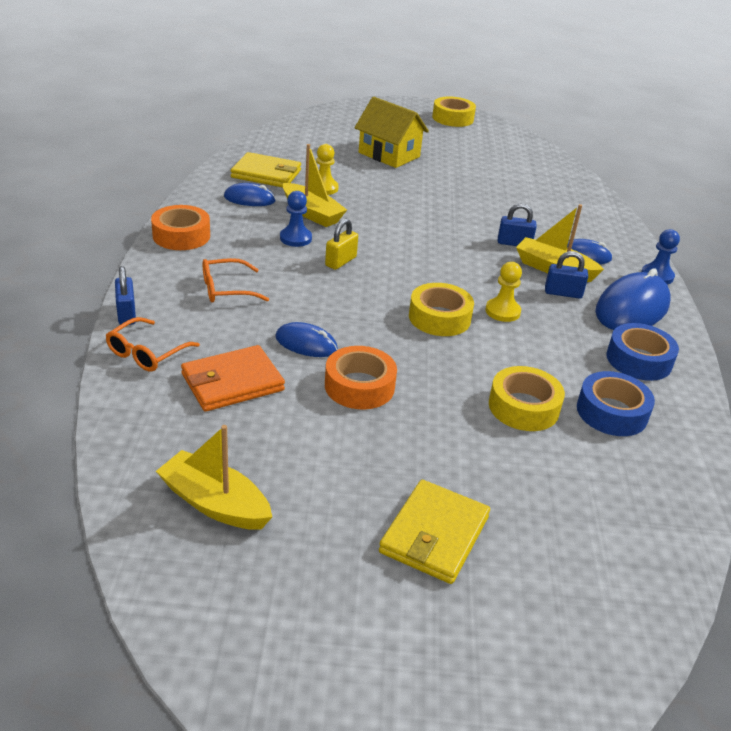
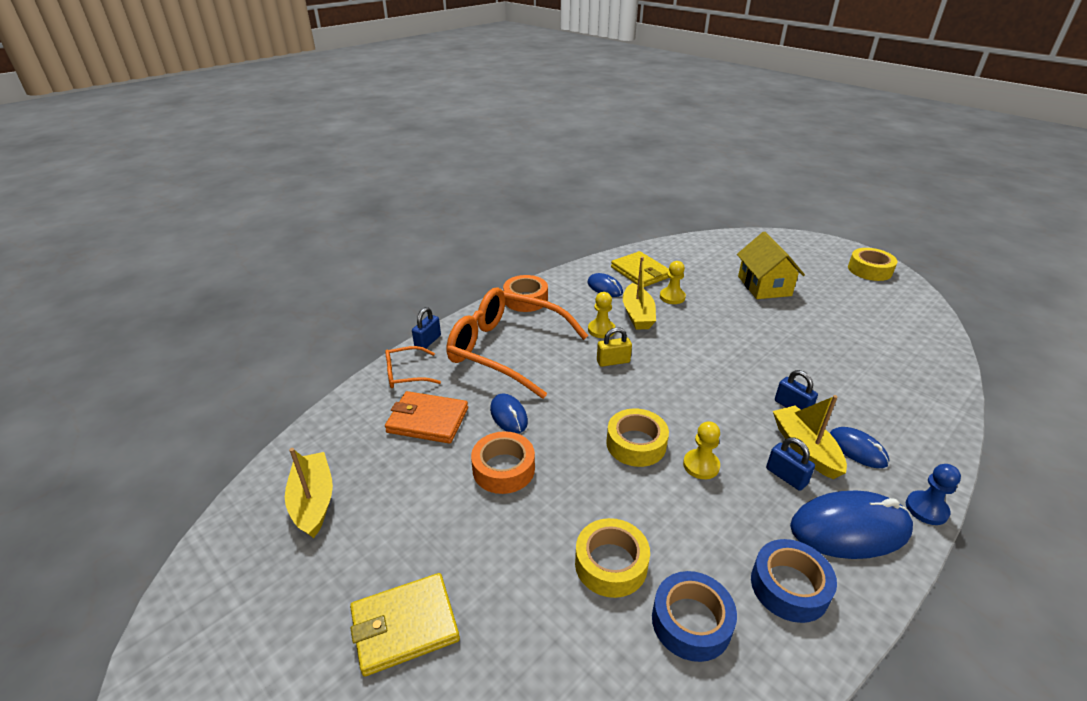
camera: 45 degrees right, 0 degrees up
orange glasses [203,258,269,303] -> orange glasses [447,287,588,399], size x2.24
blue pawn [280,191,312,247] -> yellow pawn [588,292,616,338]

